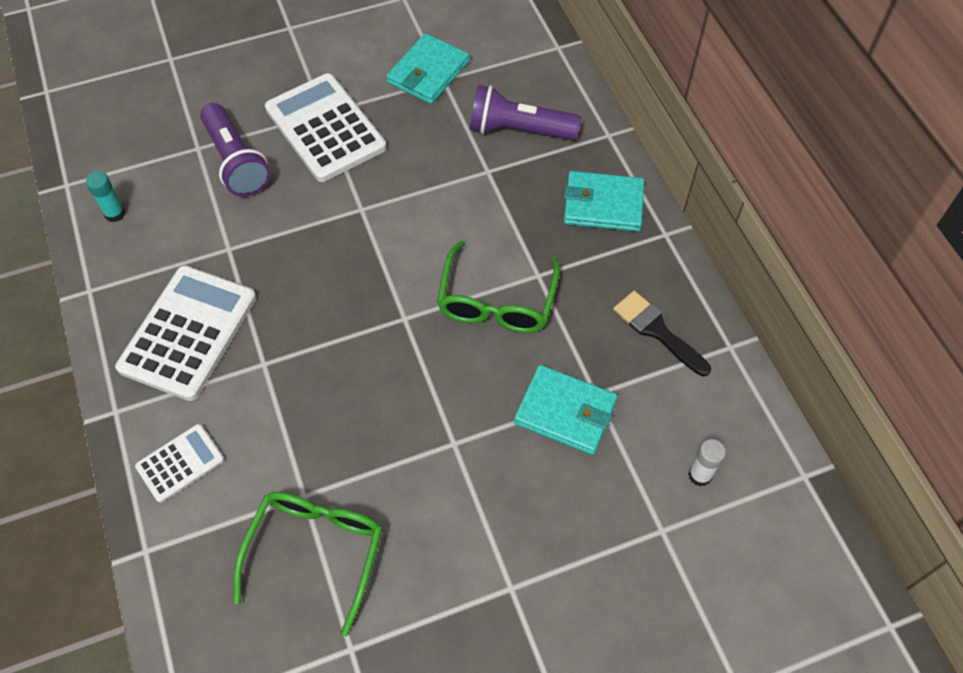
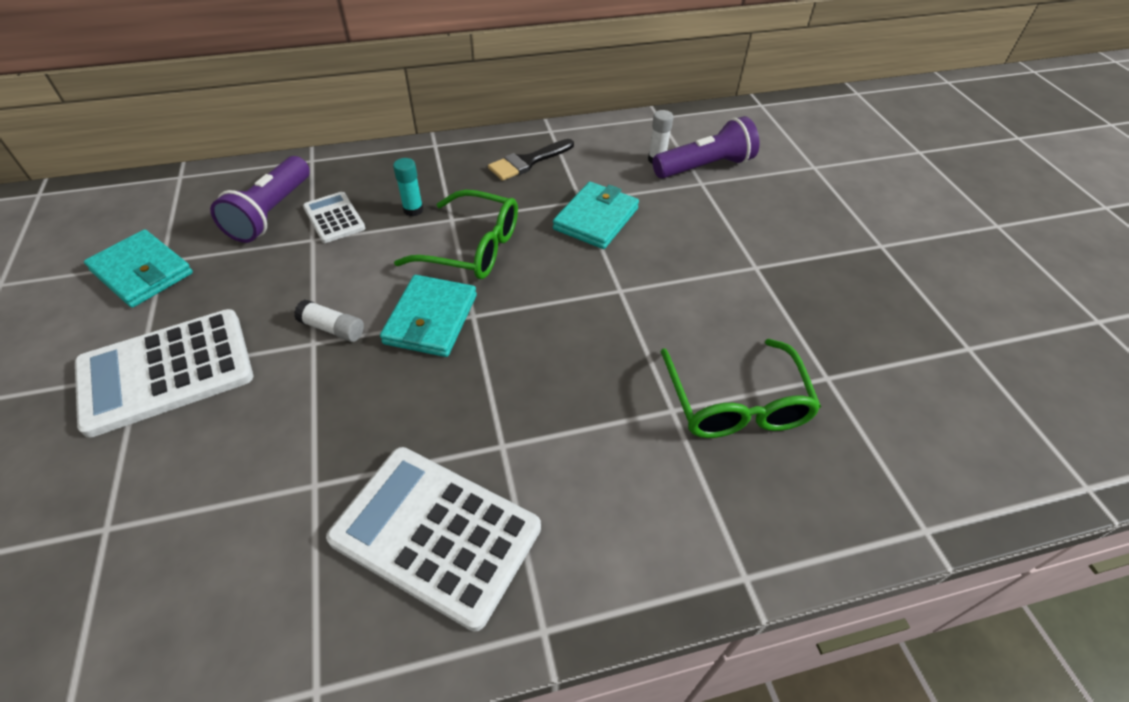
camera: 85 degrees left, 10 degrees down
turquoise glue stick [86,171,125,222] -> turquoise glue stick moved to [393,158,424,216]
white calculator [135,424,224,503] -> white calculator moved to [303,192,365,243]
purple flashlight [200,103,271,197] -> purple flashlight moved to [652,116,760,178]
green glasses [234,492,382,637] -> green glasses turned 120 degrees counterclockwise [661,339,821,438]
turquoise wallet [564,171,644,232] -> turquoise wallet moved to [380,275,477,357]
none -> white glue stick [294,299,364,342]

